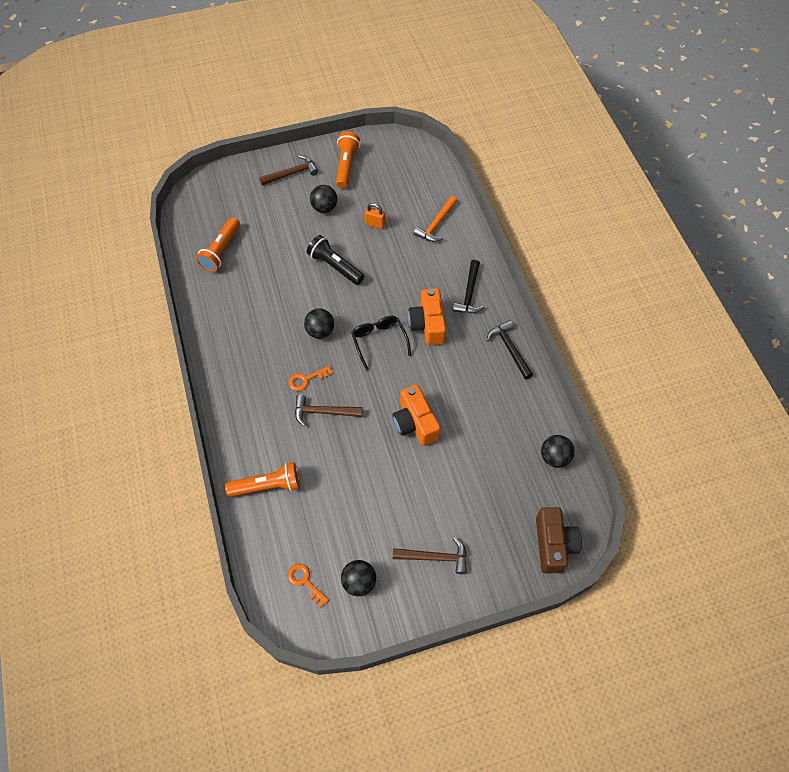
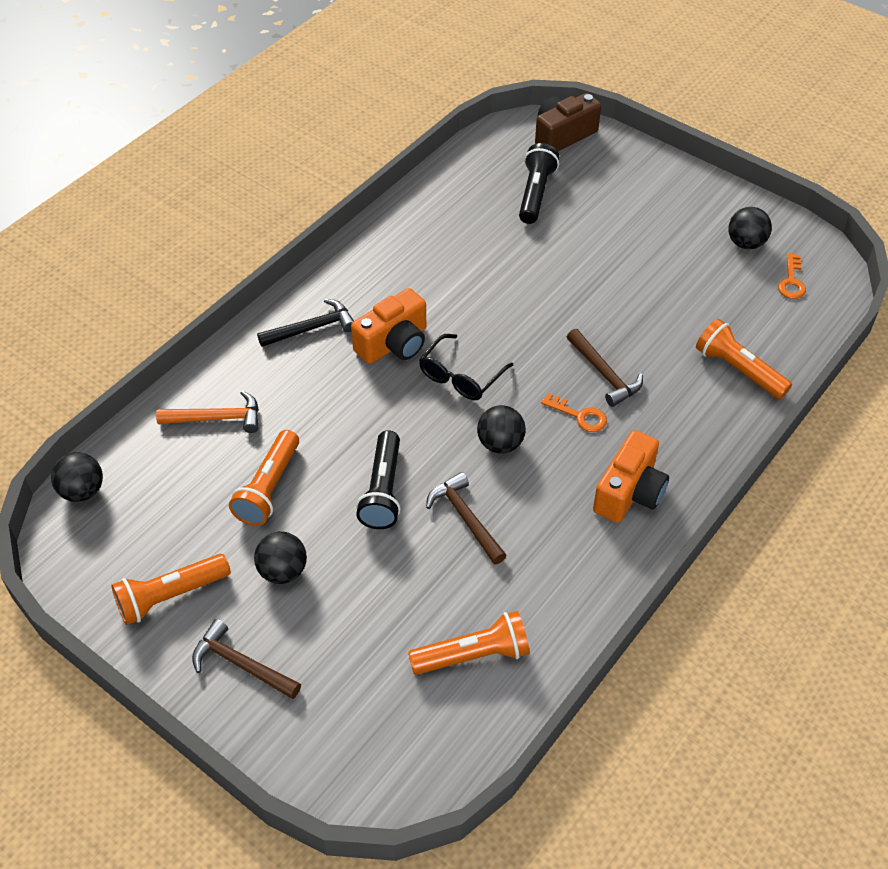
camera: 125 degrees left, 10 degrees down
orange padlock [365,203,386,229] -> orange flashlight [229,430,299,526]
orange camera [392,384,441,446] -> orange camera moved to [593,430,669,523]
brown hammer [393,537,467,574] -> brown hammer moved to [426,472,507,564]
black hammer [487,320,533,379] -> none
black ball [541,435,575,468] -> black ball moved to [51,452,103,502]
none -> black flashlight [519,143,559,224]

